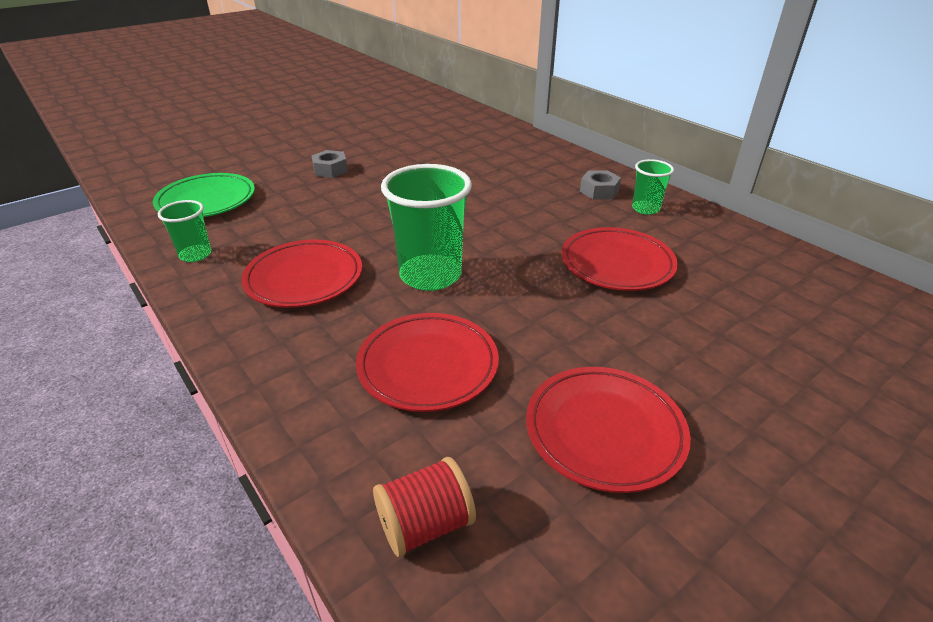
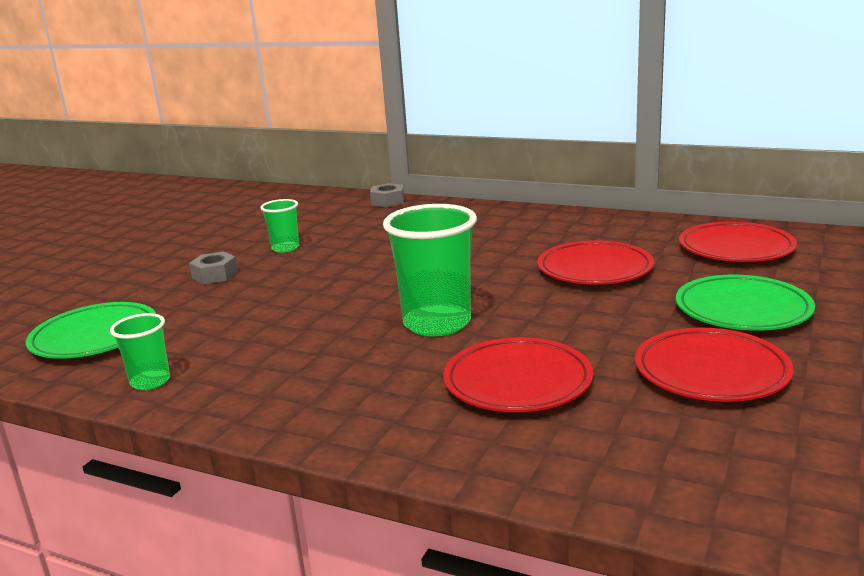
camera: 25 degrees left, 15 degrees down
red plate [241,240,362,308] -> red plate moved to [679,222,797,262]
red spool [373,457,476,557] -> none
grey nut [580,170,621,200] -> grey nut moved to [370,183,404,207]
green cup [632,159,674,215] -> green cup moved to [260,199,299,253]
none -> green plate [676,275,815,331]

